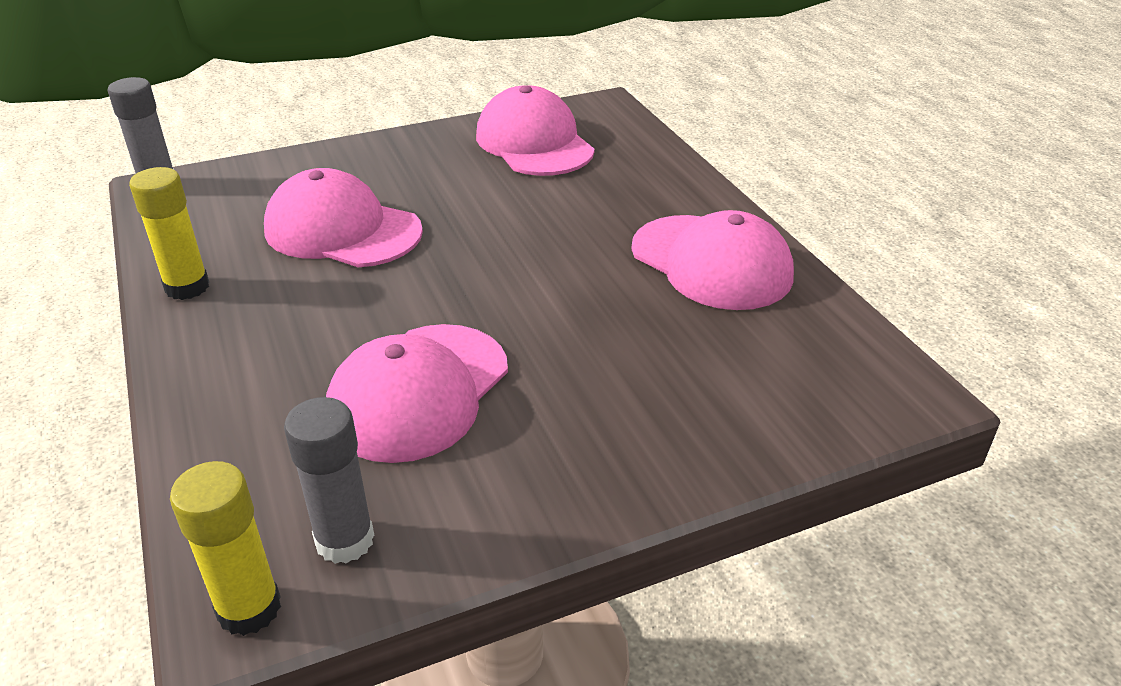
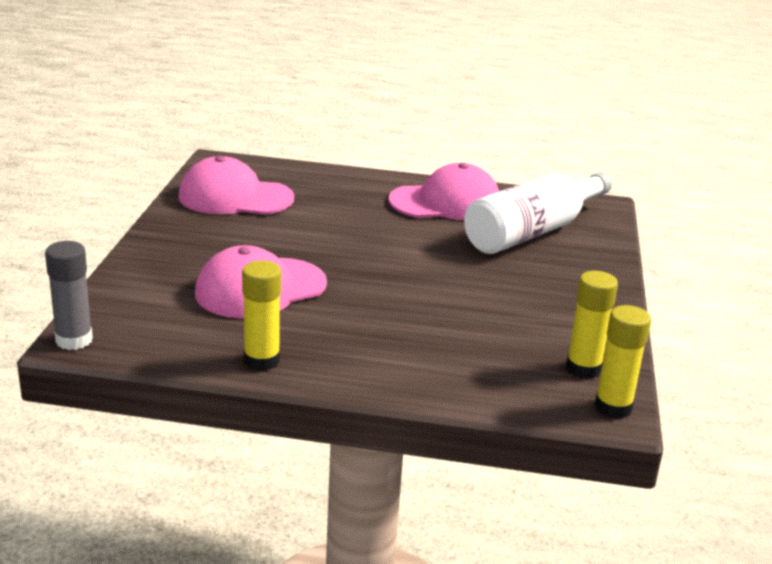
camera: 60 degrees left, 10 degrees down
grey glue stick [284,397,374,564] -> yellow glue stick [566,271,618,379]
pink cap [326,324,508,463] -> none
none -> white bottle [464,172,612,254]

